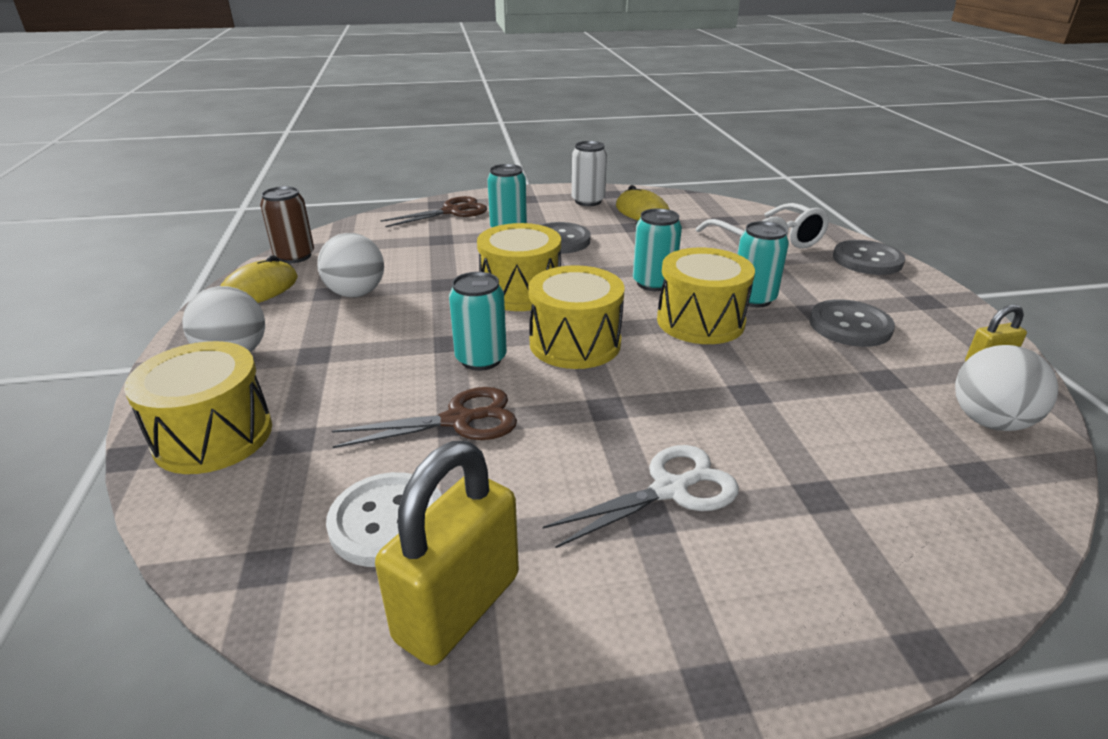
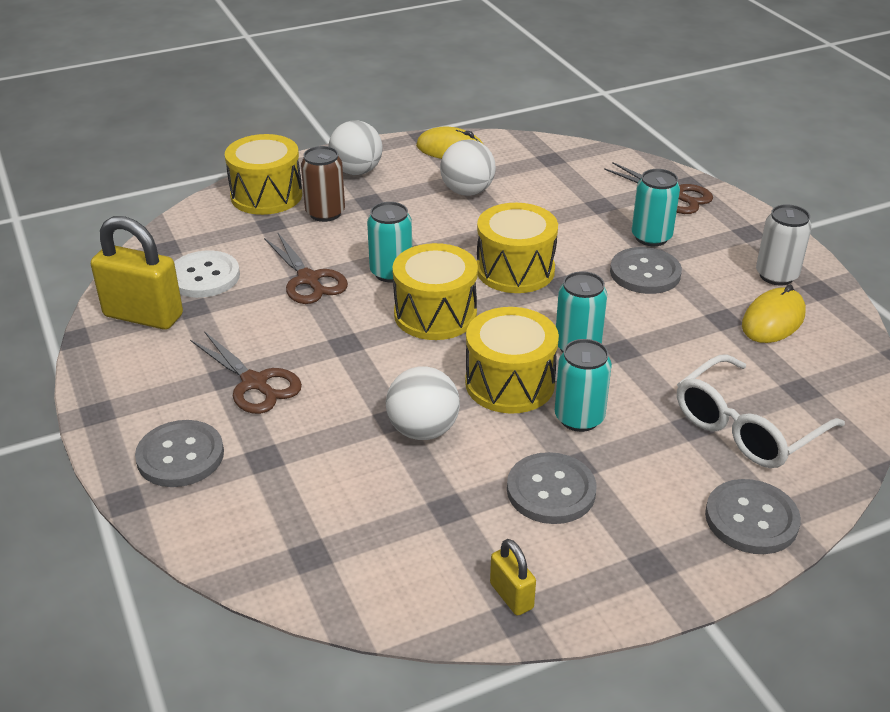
camera: 75 degrees right, 5 degrees up
brown can [260,186,314,263] -> brown can moved to [301,146,345,222]
white scissors [543,445,739,548] -> brown scissors [190,331,302,414]
white ball [955,345,1058,431] -> white ball moved to [386,366,460,440]
none -> grey button [135,420,224,487]

